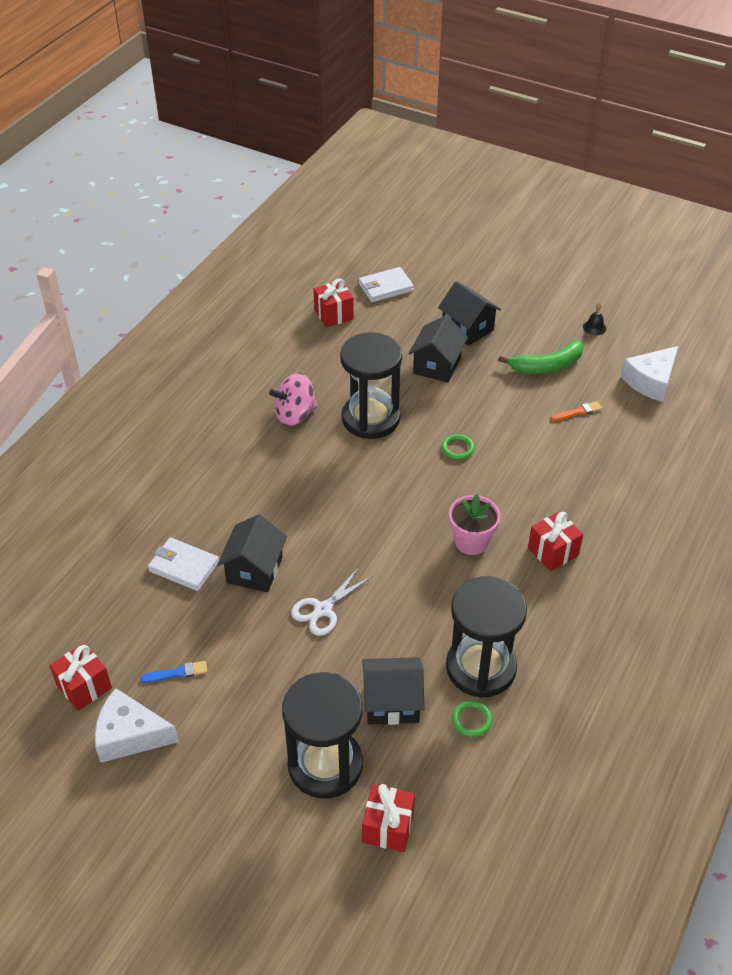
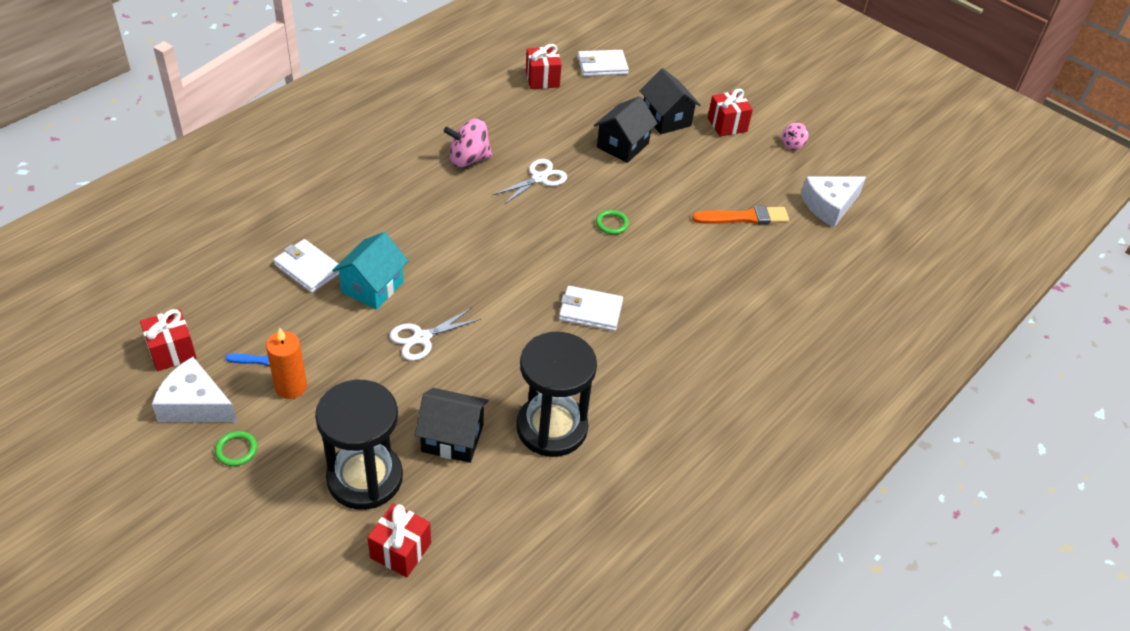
camera: 10 degrees right, 0 degrees up
black house [217,514,287,592] -> turquoise house [332,232,408,310]
black hourglass [340,332,402,439] -> white scissors [493,159,567,205]
pink flower pot [449,494,501,555] -> white wallet [559,286,623,331]
green ring [452,701,492,737] -> green ring moved to [215,431,257,466]
green banana [498,340,584,374] -> none
red gift [528,511,583,571] -> red gift moved to [708,89,753,137]
orange brush [551,401,602,421] -> orange brush [692,206,789,225], size x1.75
black bell [583,303,606,335] -> pink spinning top [782,122,808,150]
none -> orange candle [266,328,307,399]

